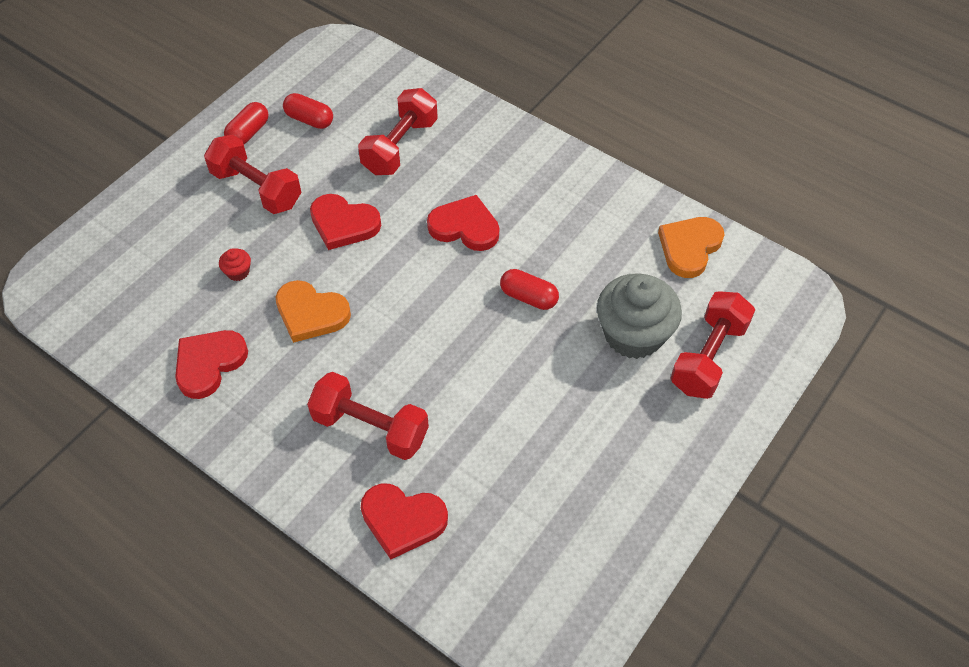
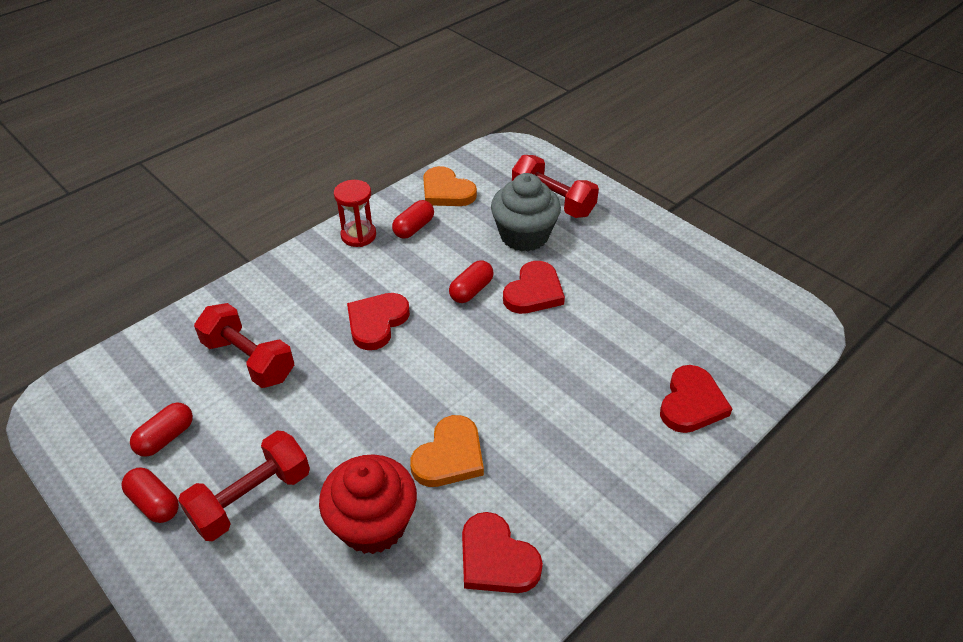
camera: 80 degrees left, 10 degrees down
red cupcake [219,249,251,281] -> red cupcake [319,454,417,554], size x2.50
red dumbbell [307,372,429,460] -> none
red heart [310,194,381,250] -> red heart moved to [503,261,565,314]
none -> red hourglass [334,180,376,247]
none -> red capsule [392,200,434,239]

